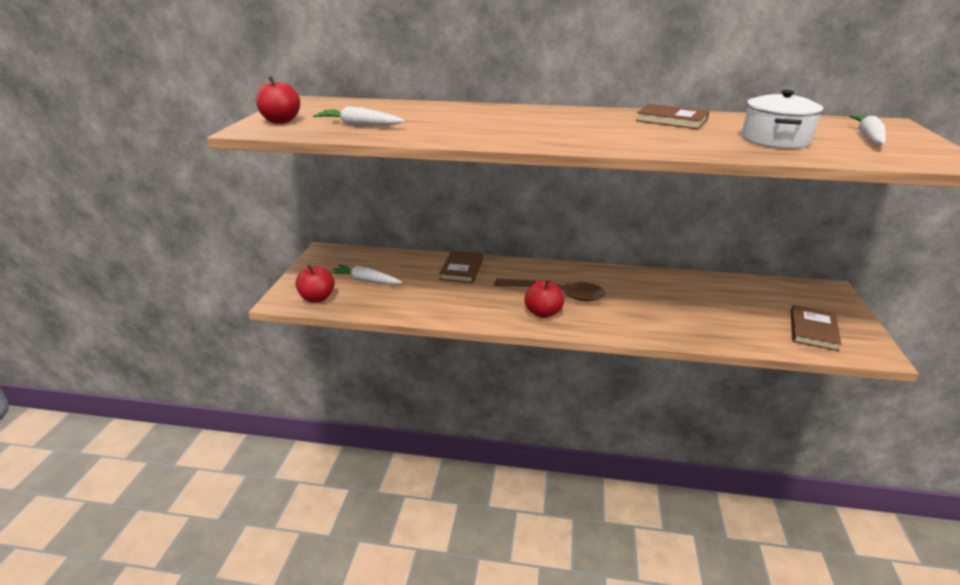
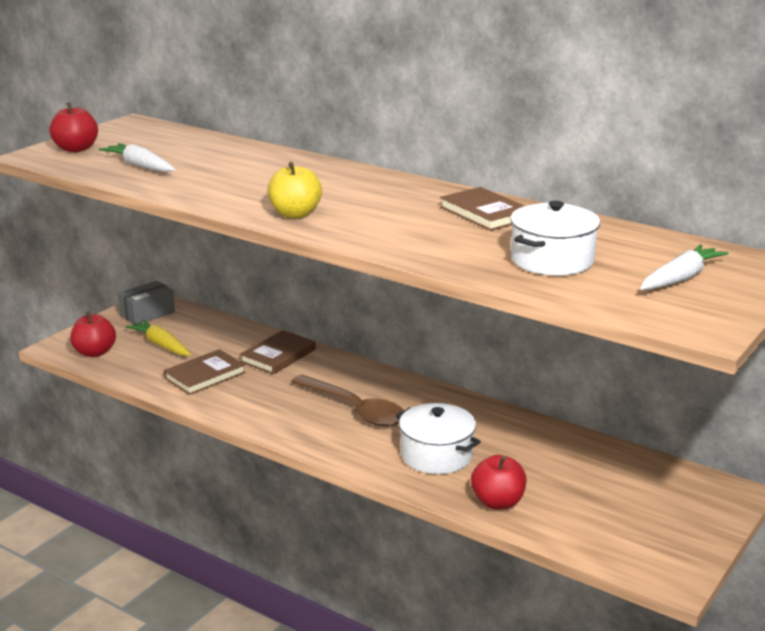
camera: 25 degrees right, 5 degrees down
white carrot [330,264,403,285] -> yellow carrot [125,319,191,356]
red apple [524,279,564,318] -> red apple moved to [471,455,526,509]
brown book [791,305,841,351] -> brown book moved to [164,349,246,395]
none -> grey box [118,281,175,325]
none -> yellow apple [267,162,322,218]
none -> white pot [396,403,481,474]

